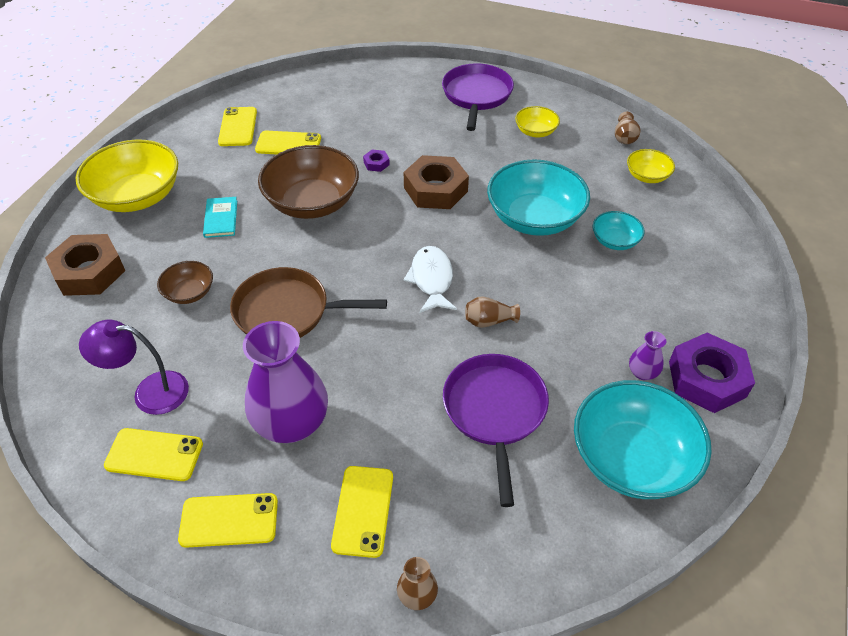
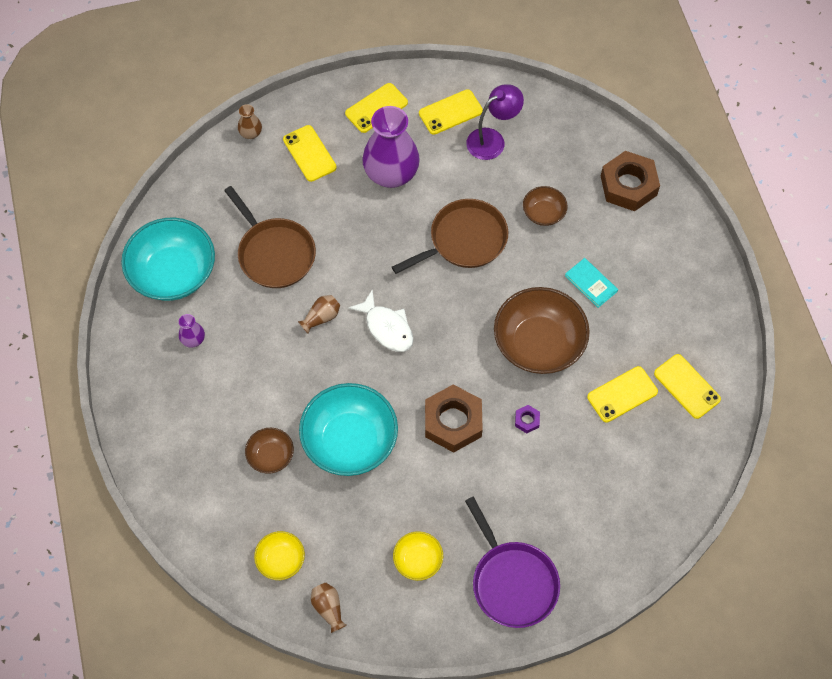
camera: 145 degrees right, 15 degrees up
yellow bowl [76,140,178,212] -> none
purple pan [443,354,549,507] -> brown pan [224,186,316,288]
turquoise bowl [593,211,645,250] -> brown bowl [245,428,294,474]
purple nut [669,333,755,413] -> none

